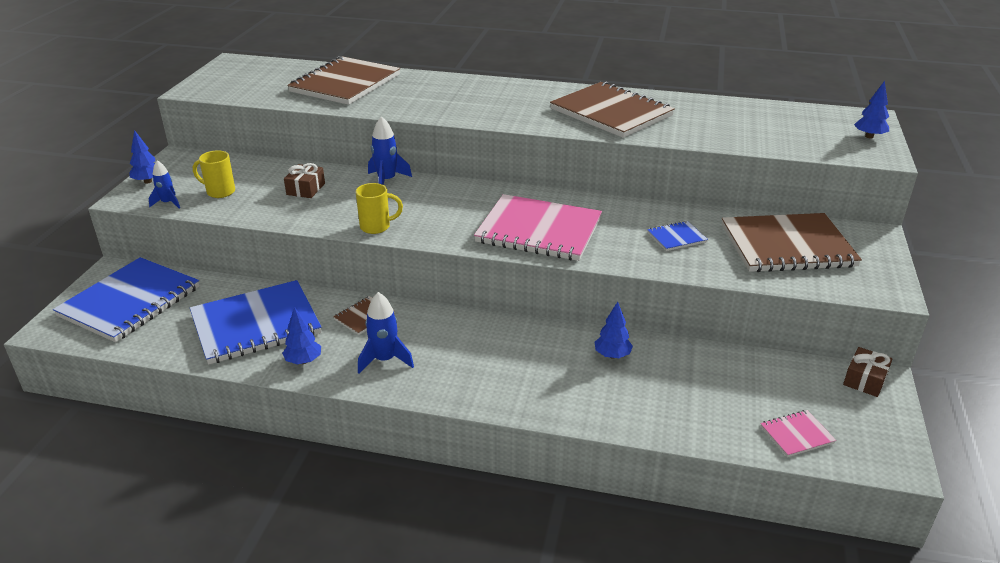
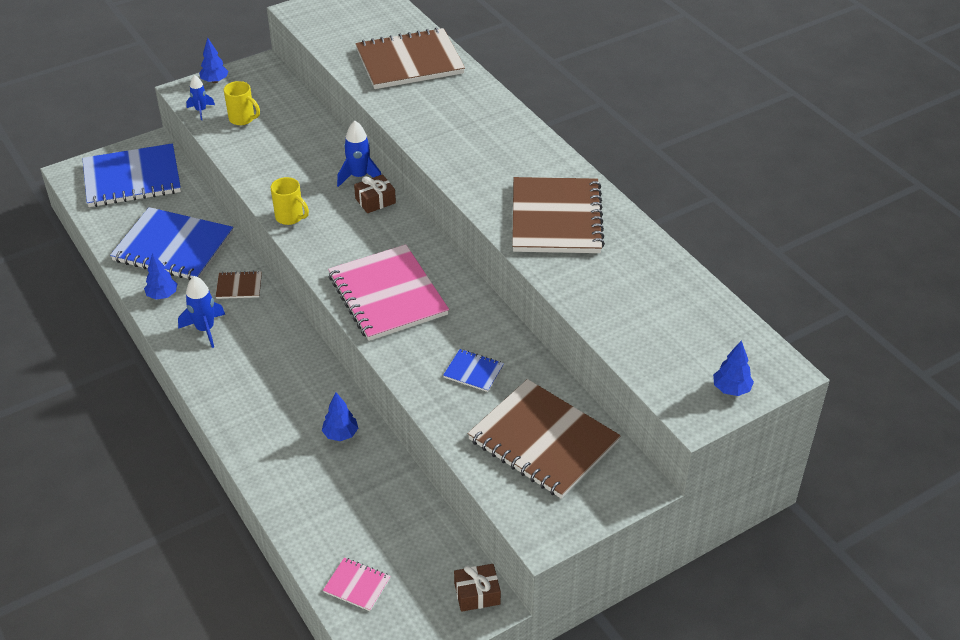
camera: 45 degrees right, 10 degrees up
yellow mug [193,150,235,198] -> yellow mug turned 150 degrees clockwise [224,81,260,125]
brown gift [284,163,325,198] -> brown gift moved to [354,174,396,213]

